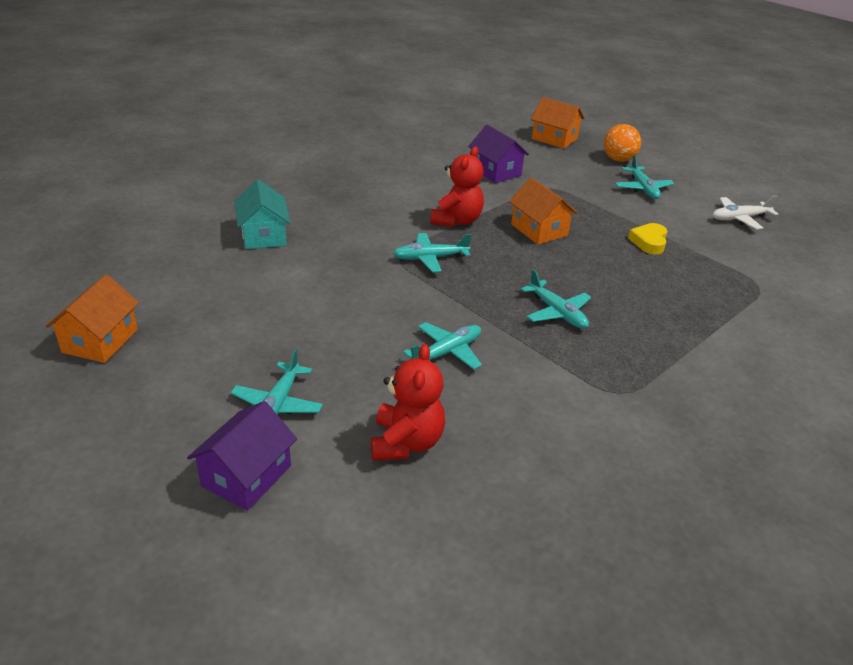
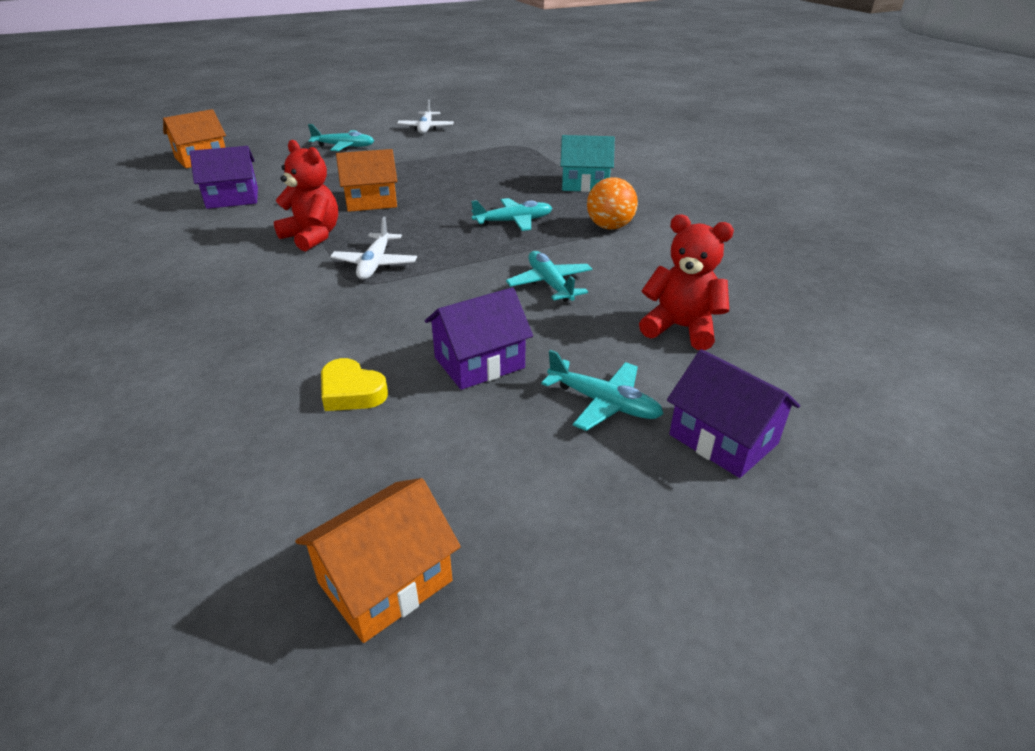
camera: 70 degrees left, 0 degrees up
orange house [45,274,139,363] -> orange house turned 75 degrees counterclockwise [295,478,461,643]
turquoise house [235,179,290,249] -> turquoise house moved to [560,135,615,192]
turquoise plane [393,233,471,272] -> white plane [330,217,417,280]
orange ball [604,124,641,162] -> orange ball moved to [587,177,638,230]
yellow heart [628,223,668,254] -> yellow heart moved to [321,358,388,411]
none -> purple house [425,287,533,390]

